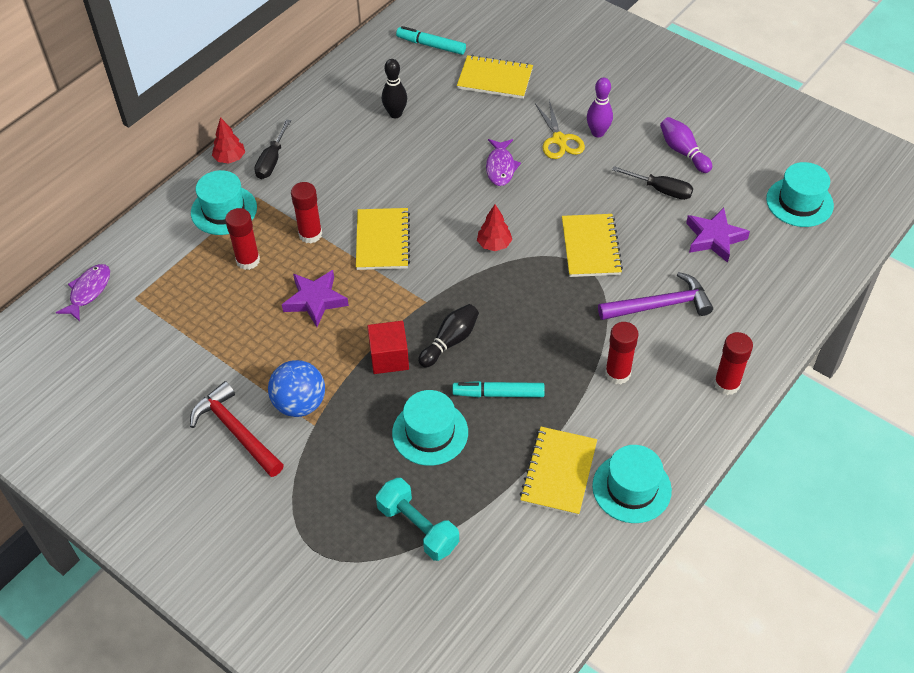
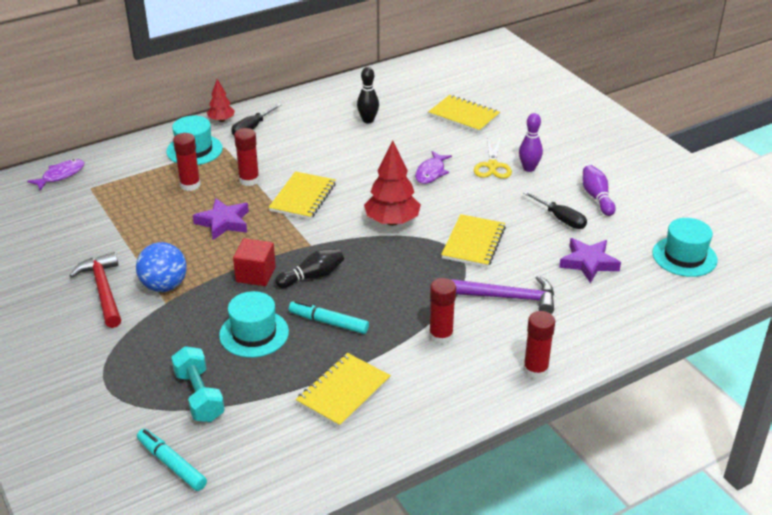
camera: 20 degrees right, 15 degrees down
turquoise marker [396,26,466,55] -> turquoise marker moved to [137,429,207,491]
red tree [477,204,512,251] -> red tree [364,140,421,226], size x1.78
turquoise hat [592,445,672,523] -> none

